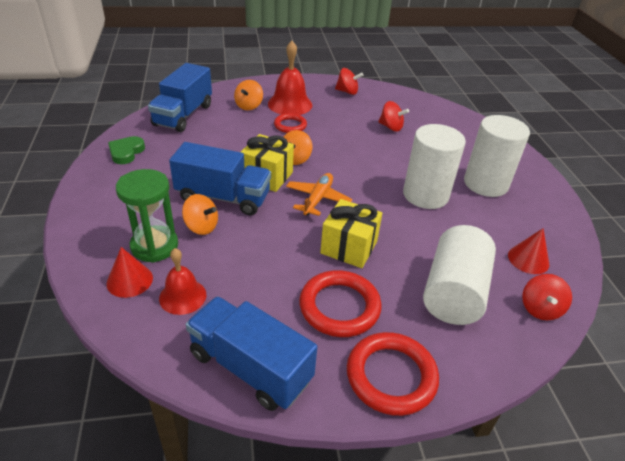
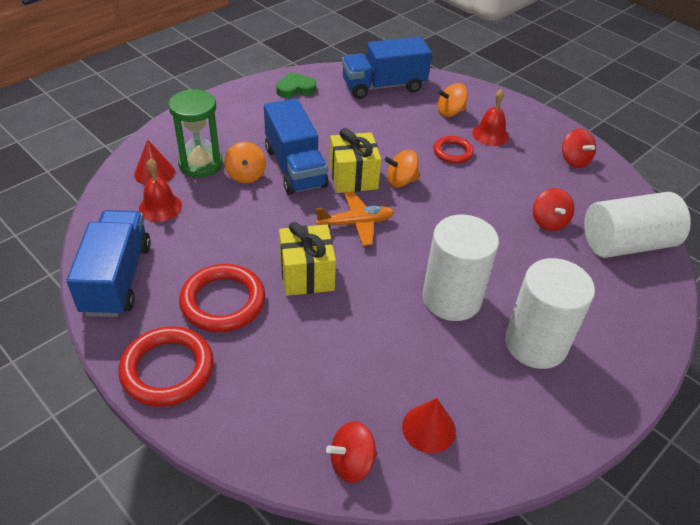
camera: 55 degrees right, 5 degrees up
red bell [268,41,312,115] -> red bell [472,89,509,146], size x0.65
white cylinder [423,225,496,325] -> white cylinder moved to [584,192,691,258]

